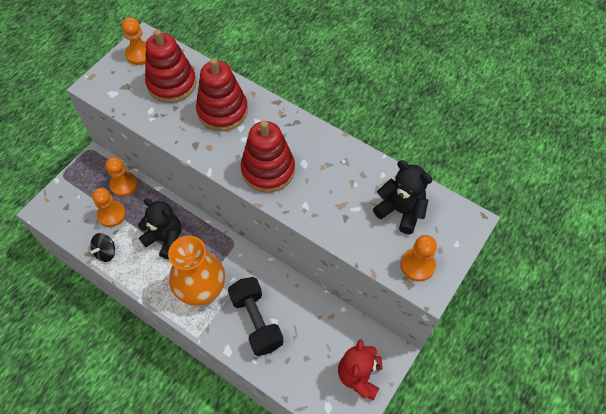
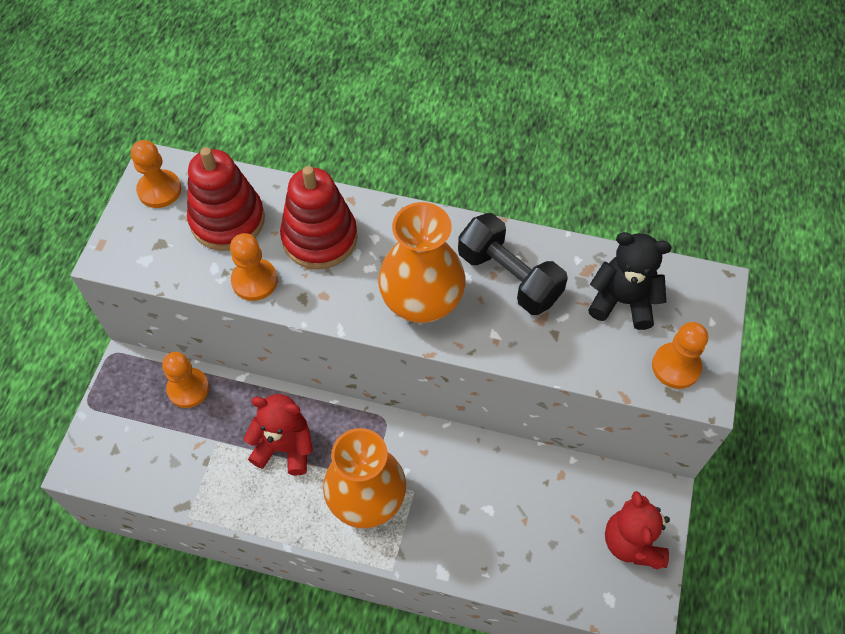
camera: 20 degrees left, 0 degrees up
black spinning top [90,233,115,262] -> none
orange pawn [92,188,126,227] -> orange pawn moved to [230,233,278,301]
black teddy bear [138,198,181,259] -> red teddy bear [243,394,313,476]
black dumbbell [228,277,284,356] -> black dumbbell moved to [458,213,568,315]
red stacking toy [241,120,295,193] -> orange vase [378,202,466,323]

